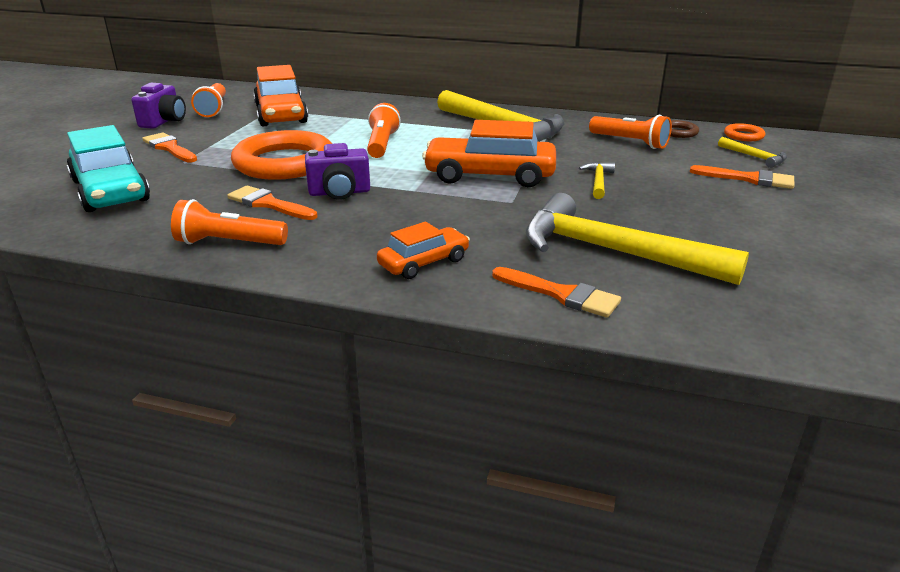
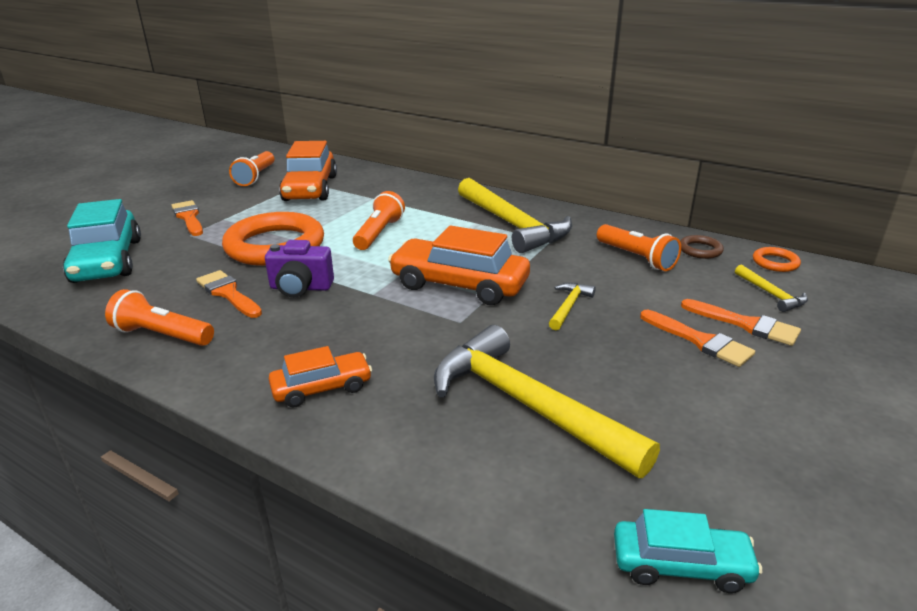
camera: 15 degrees right, 0 degrees up
purple camera [131,83,186,129] -> none
orange brush [492,267,621,318] -> orange brush moved to [640,310,755,367]
none -> turquoise car [614,509,762,593]

